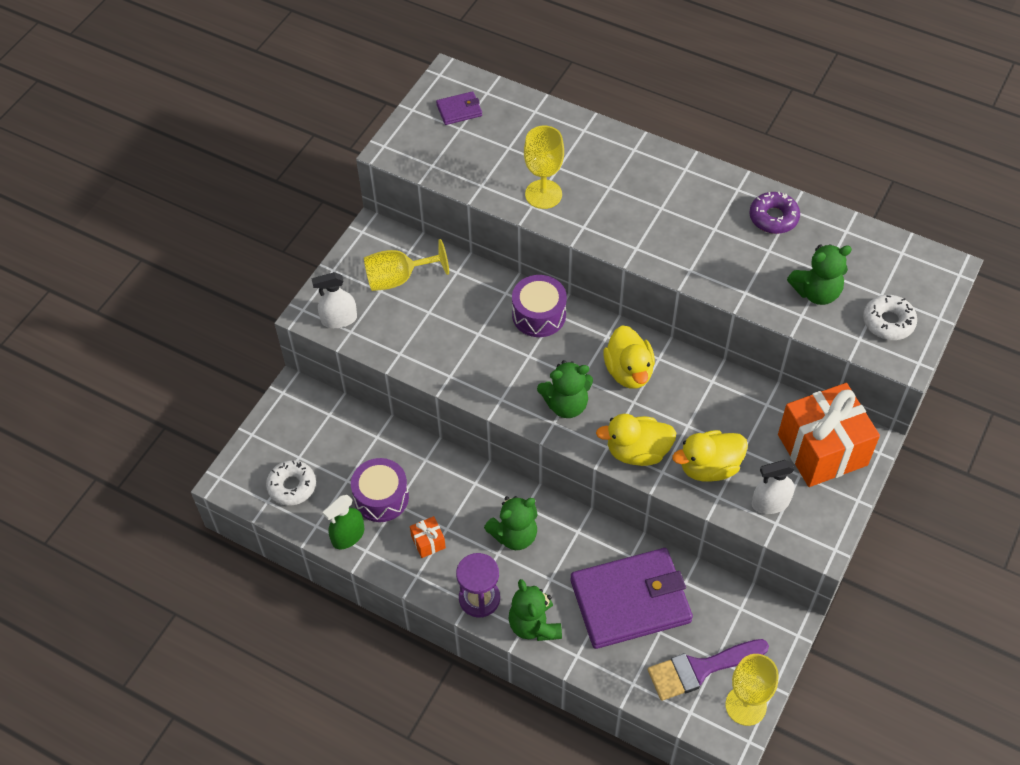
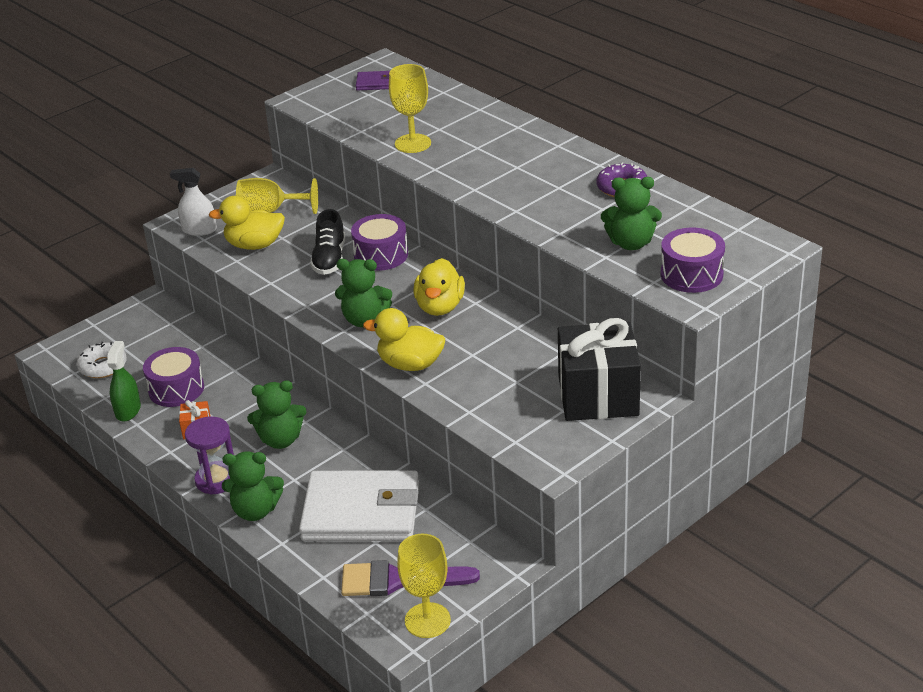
camera: 20 degrees right, 20 degrees down
green spray bottle [323,495,364,549] -> green spray bottle turned 120 degrees clockwise [107,341,141,421]
green teddy bear [508,579,562,641] -> green teddy bear turned 90 degrees counterclockwise [222,451,284,521]
purple wallet [570,548,693,649] -> white wallet [299,470,419,541]
yellow duck [672,430,748,482] -> yellow duck moved to [209,196,285,250]
white spray bottle [752,460,795,514] -> none
orange gift [778,383,880,487] -> black gift [558,318,641,421]
white donut [863,295,917,340] -> purple drum [661,228,725,293]
none -> black shoe [310,209,345,275]

